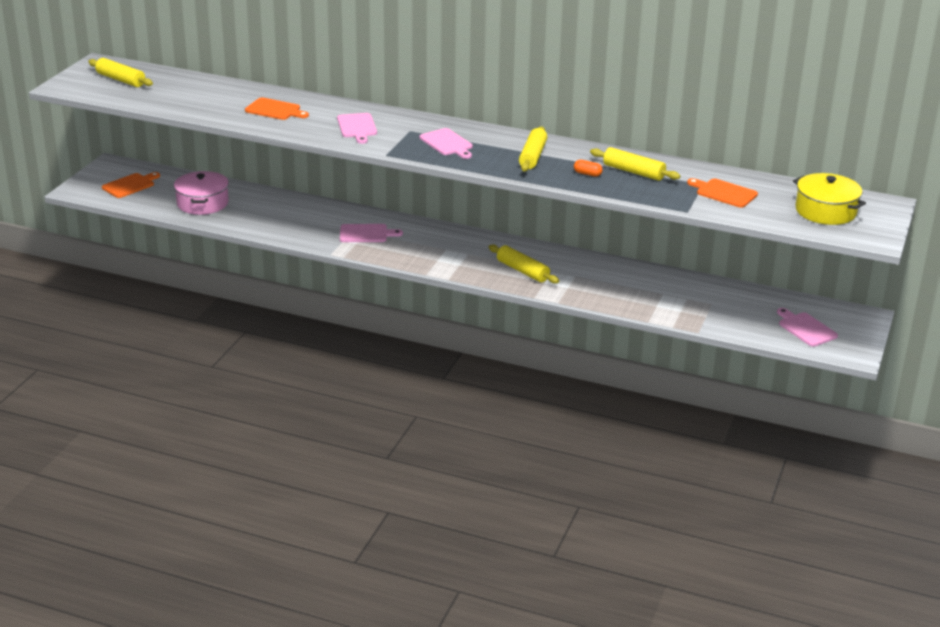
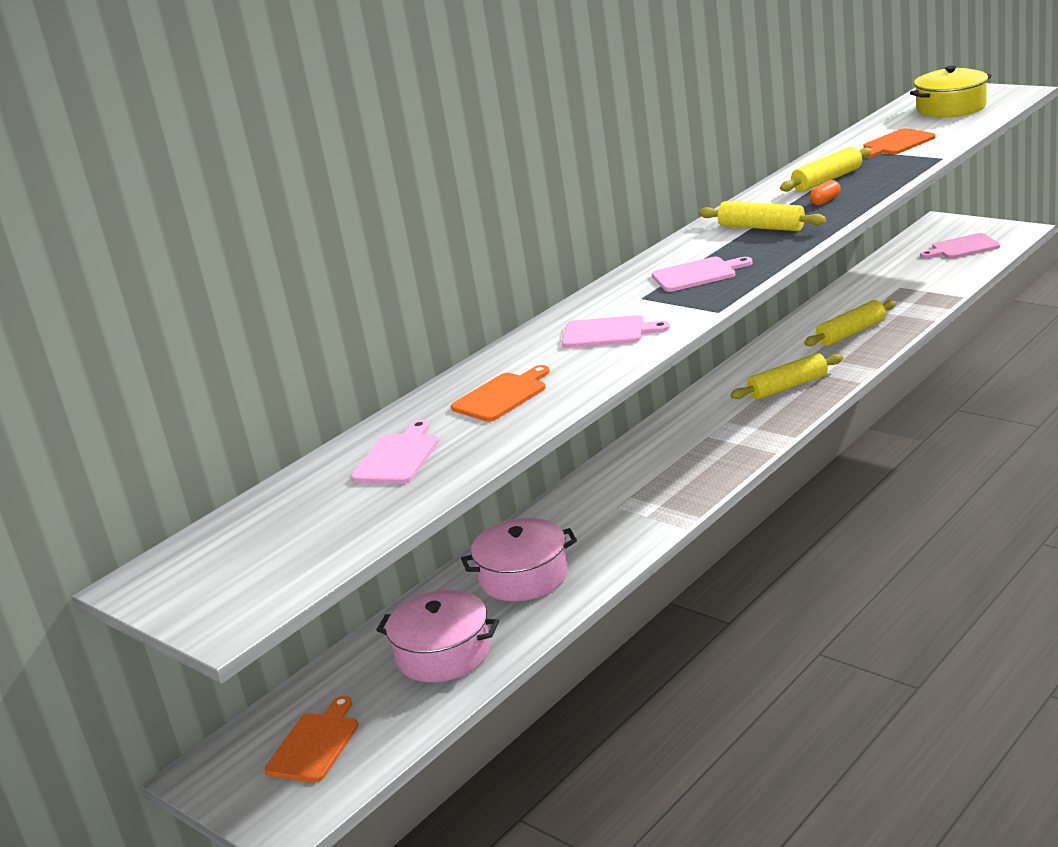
camera: 65 degrees left, 5 degrees down
yellow rolling pin [88,58,153,87] -> yellow rolling pin moved to [804,300,896,346]
orange cutting board [102,172,160,198] -> orange cutting board turned 45 degrees clockwise [265,696,358,782]
pink cutting board [340,224,403,242] -> pink cutting board moved to [351,420,439,484]
none -> pink pot [461,518,577,601]

